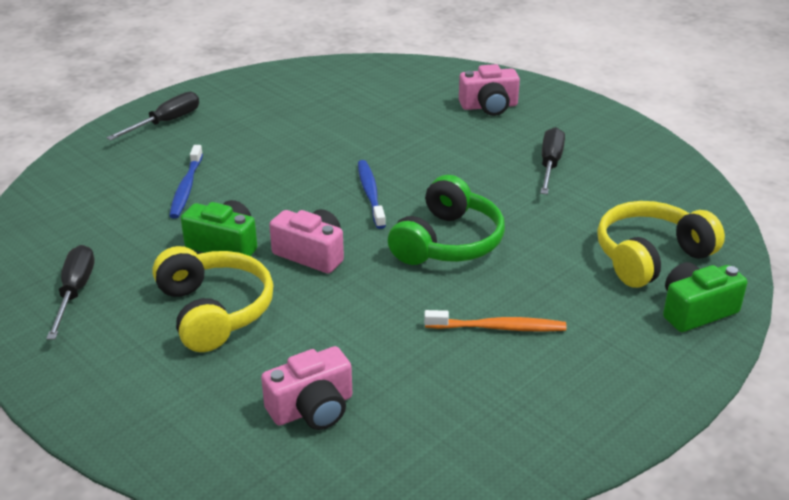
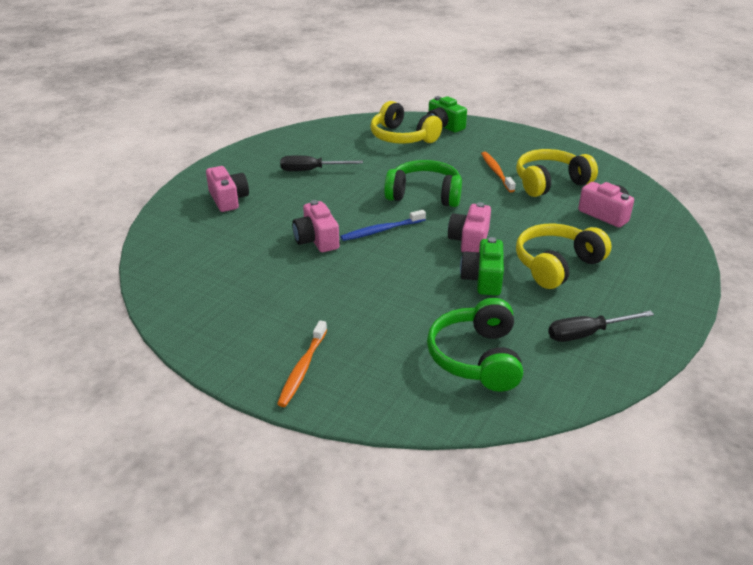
camera: 105 degrees left, 0 degrees up
black screwdriver [106,92,199,141] -> orange toothbrush [277,320,327,407]
blue toothbrush [169,145,203,219] -> none
none -> pink camera [292,200,339,252]
none -> green headphones [427,298,523,392]
none -> yellow headphones [516,149,598,197]

